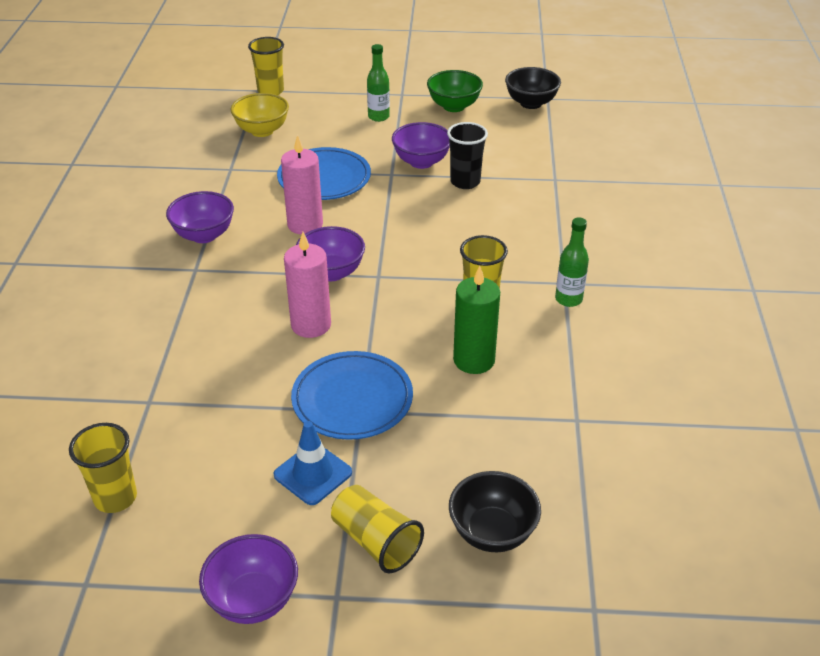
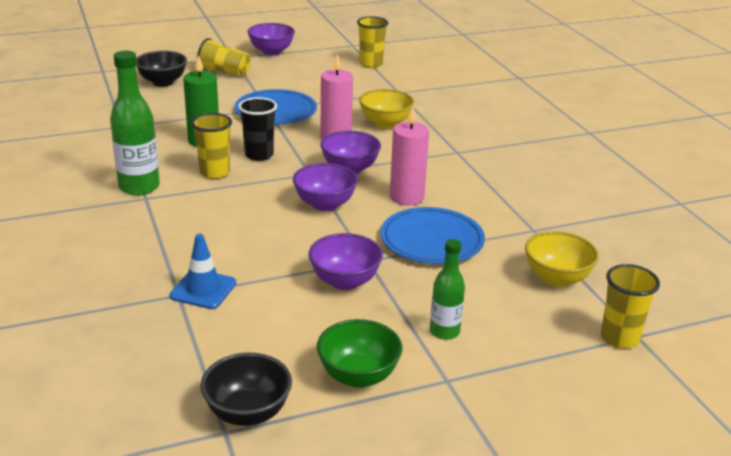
camera: 155 degrees right, 10 degrees down
purple bowl [166,191,234,243] -> purple bowl moved to [293,163,358,211]
blue traffic cone [273,421,352,505] -> blue traffic cone moved to [169,234,236,309]
black cup [447,122,488,189] -> black cup moved to [238,97,277,161]
green bottle [555,217,589,307] -> green bottle [110,51,160,196], size x1.65
none -> yellow bowl [359,89,414,128]

